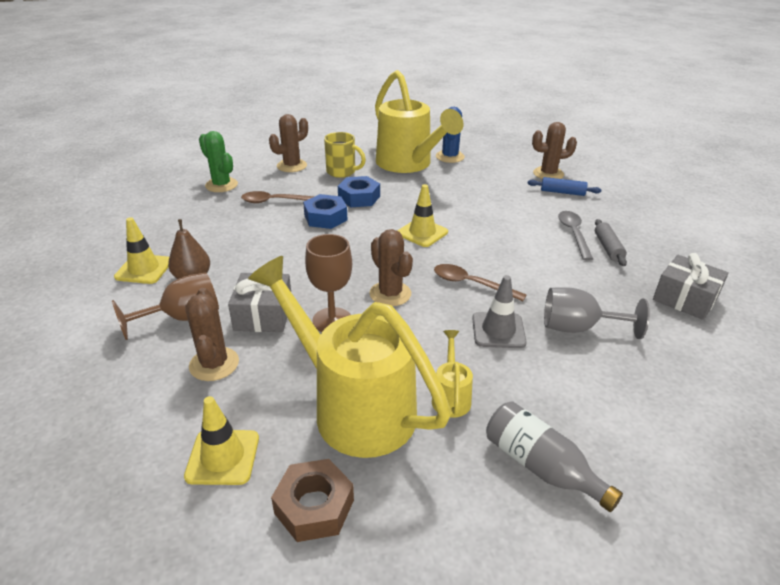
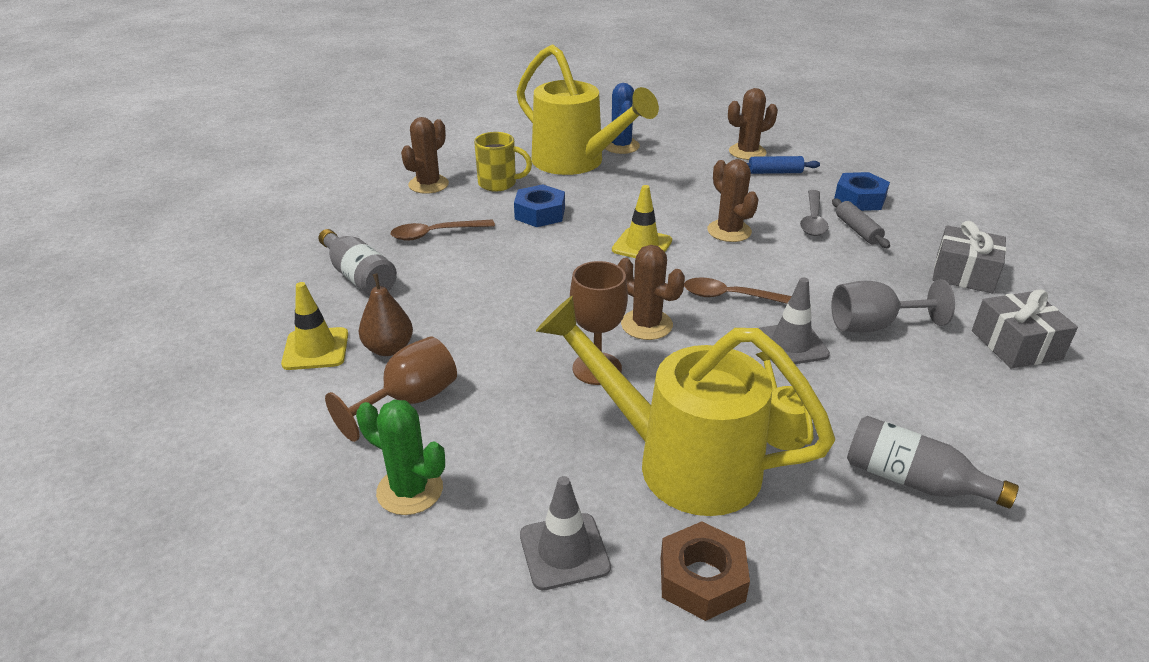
camera: 15 degrees left, 0 degrees up
yellow traffic cone [184,396,259,485] -> grey traffic cone [520,476,611,590]
brown cactus [185,288,239,381] -> brown cactus moved to [707,159,759,242]
green cactus [199,131,238,192] -> green cactus moved to [356,400,445,515]
grey gift [228,273,291,332] -> grey gift moved to [972,289,1078,369]
blue nut [303,194,347,229] -> blue nut moved to [834,172,890,211]
grey spoon [558,211,593,260] -> grey spoon turned 150 degrees counterclockwise [800,190,829,236]
none -> grey bottle [318,229,397,296]

